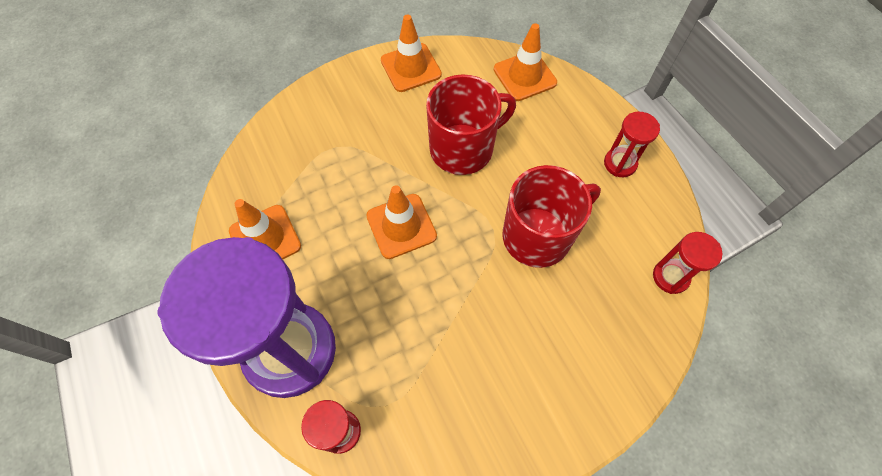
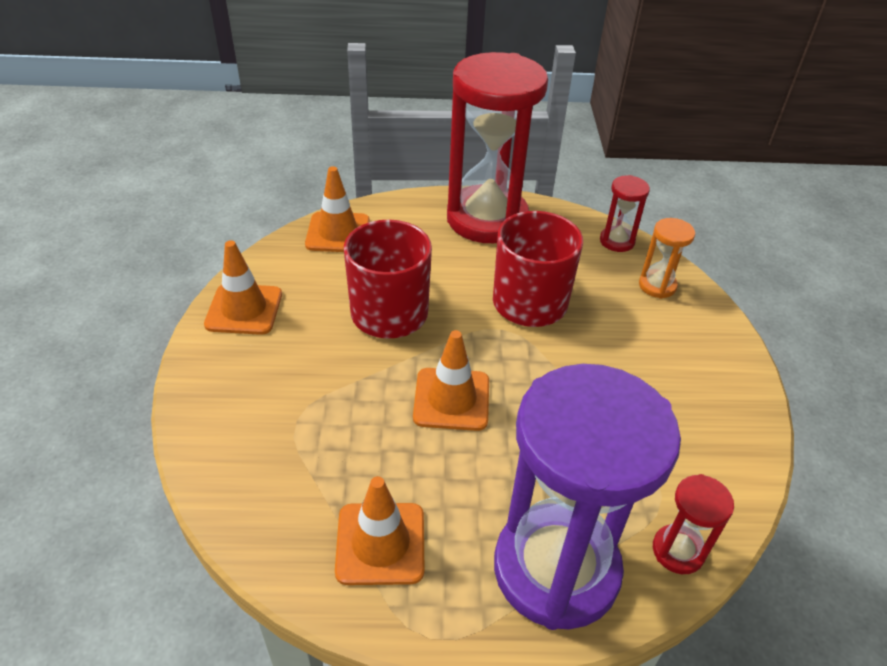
camera: 65 degrees left, 20 degrees down
red hourglass [604,112,660,177] -> red hourglass [447,52,548,243], size x2.38
none -> orange hourglass [639,218,695,299]

